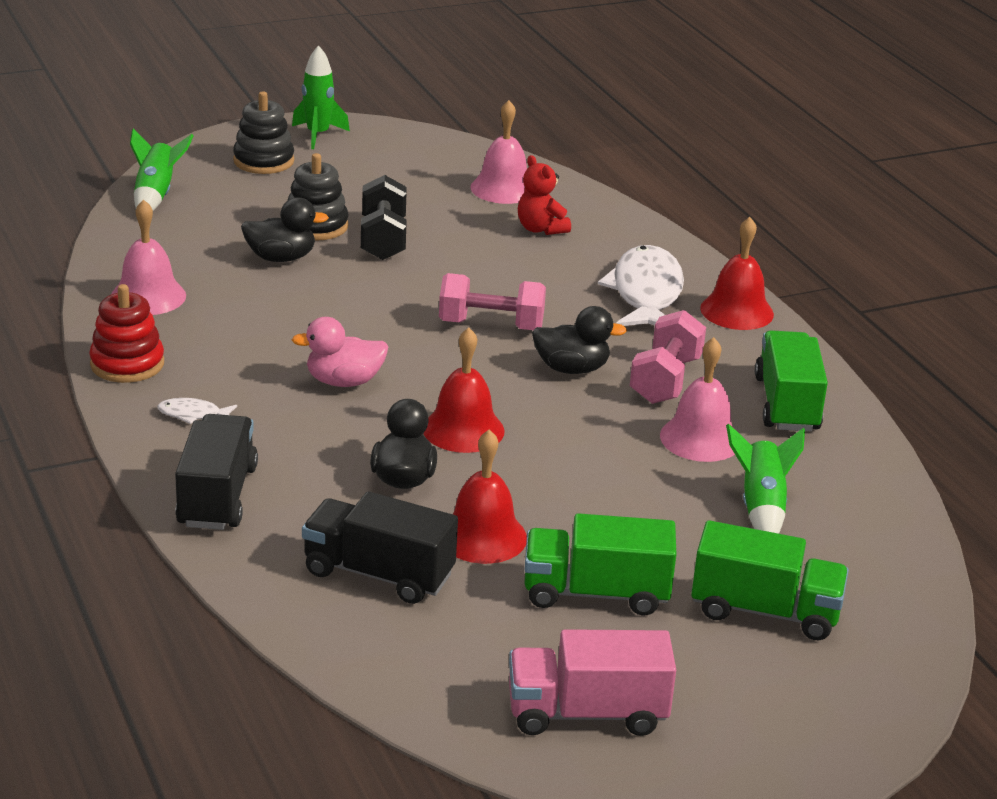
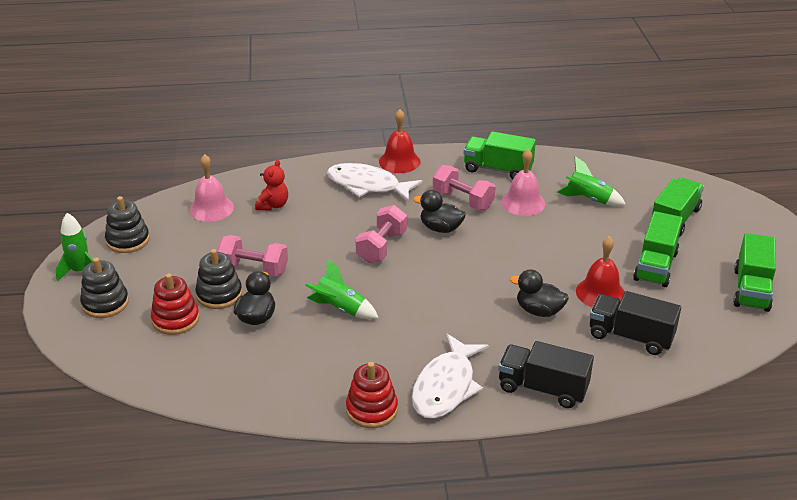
camera: 70 degrees left, 5 degrees up
pink bell [111,199,186,315] -> none
green rocket [130,128,194,211] -> green rocket moved to [305,259,379,319]
white fish [157,398,237,424] -> white fish [412,334,489,419], size x2.33
pink duck [292,317,388,387] -> none
black truck [302,491,458,604] -> black truck turned 75 degrees clockwise [590,291,681,355]
black dumbbell [361,175,406,260] -> pink dumbbell [217,235,288,277]
red bell [423,327,504,453] -> none
pink truck [509,629,676,736] -> green truck [733,233,776,312]
red teddy bear [518,155,571,235] -> red teddy bear turned 60 degrees counterclockwise [255,160,288,210]
black duck [532,306,627,374] -> black duck turned 90 degrees counterclockwise [413,190,466,233]
none -> black stacking toy [105,196,150,253]
none -> red stacking toy [151,273,199,335]

